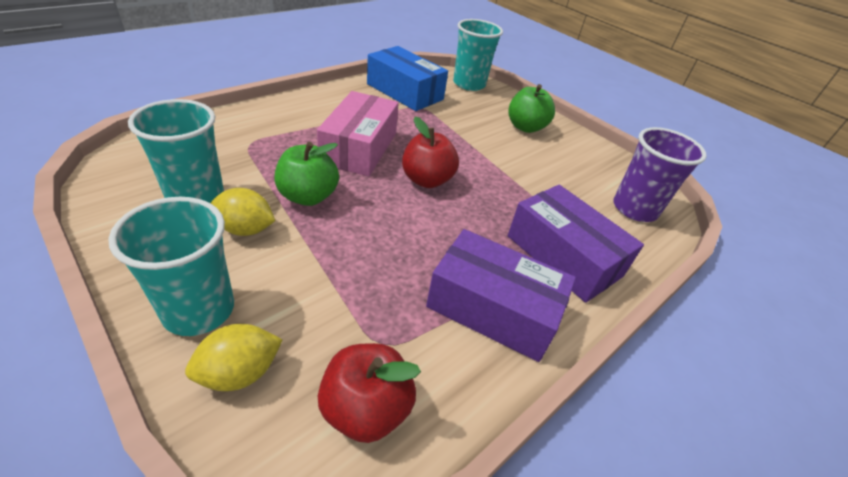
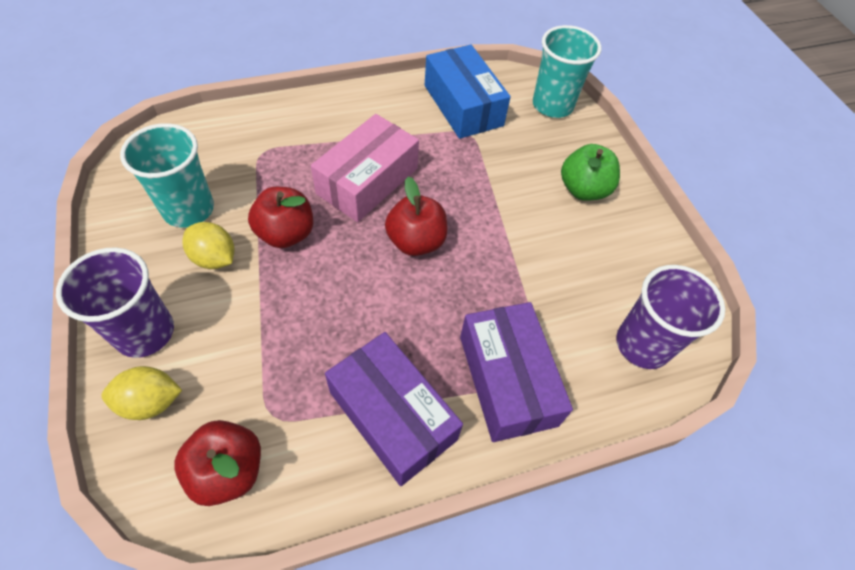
camera: 25 degrees right, 15 degrees up
turquoise cup [108,197,234,336] -> purple cup [56,247,174,358]
green apple [274,142,339,206] -> red apple [248,187,313,248]

